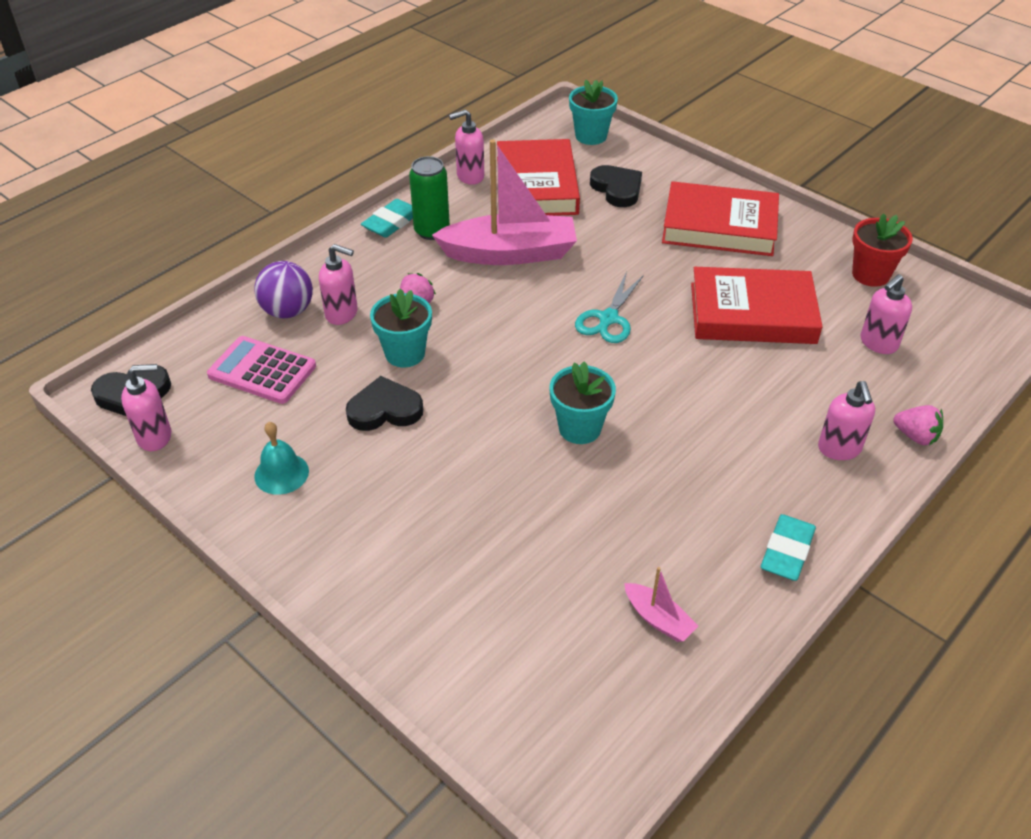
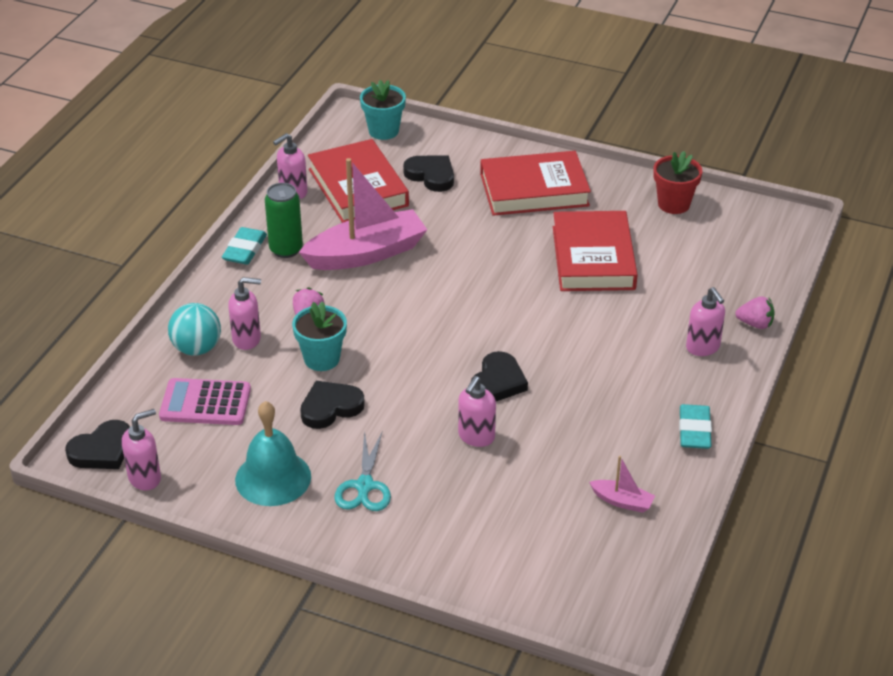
camera: 20 degrees left, 5 degrees down
purple ball [254,261,313,318] -> turquoise ball [168,303,221,356]
turquoise bell [254,422,309,495] -> turquoise bell [235,401,311,506], size x1.61
turquoise flower pot [549,361,616,444] -> black heart [471,351,528,401]
turquoise scissors [575,272,644,343] -> turquoise scissors moved to [334,430,391,511]
red book [691,267,823,344] -> red book turned 75 degrees counterclockwise [553,211,637,291]
pink soap dispenser [861,274,912,354] -> pink soap dispenser moved to [458,376,496,447]

